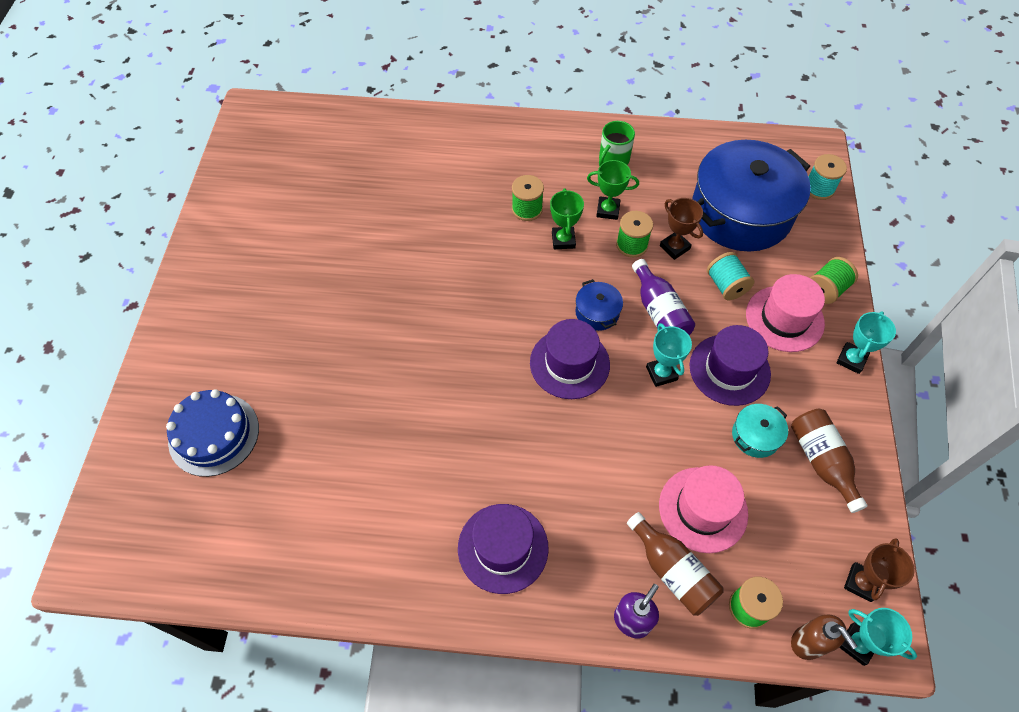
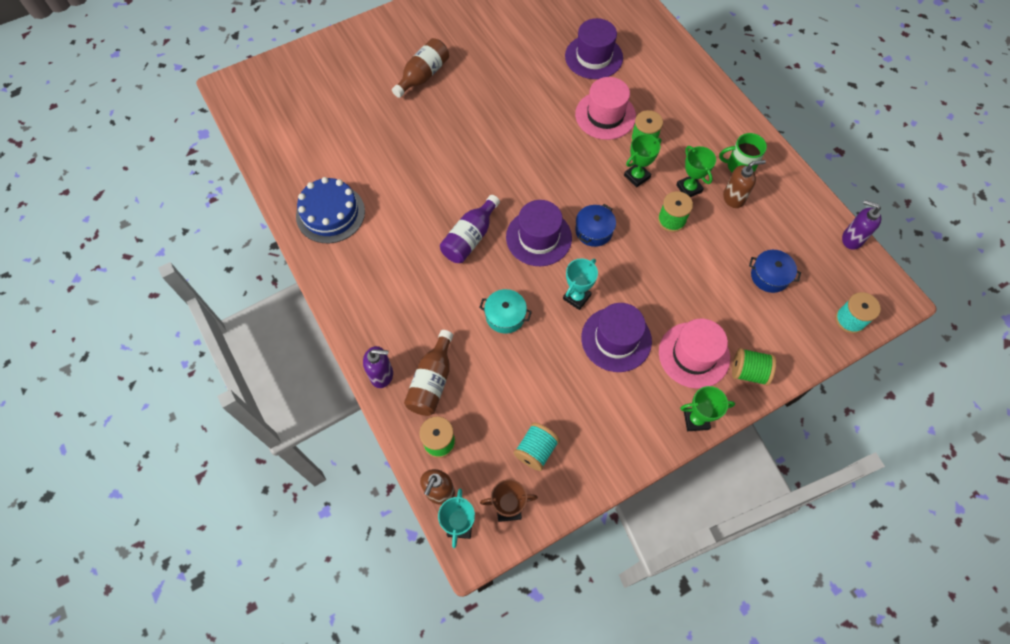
camera: 55 degrees right, 5 degrees up
blue cake [166,389,259,477] -> blue cake moved to [296,177,365,243]
purple hat [458,504,549,594] -> purple hat moved to [565,18,623,79]
purple bottle [632,259,695,335] -> purple bottle moved to [440,195,500,263]
pink hat [659,465,748,553] -> pink hat moved to [575,77,636,140]
brown trophy [660,198,703,260] -> none
blue pot [692,140,811,252] -> blue pot [749,250,801,293], size x0.40
turquoise spool [707,252,754,300] -> turquoise spool moved to [514,423,560,471]
turquoise pot [732,404,788,458] -> turquoise pot moved to [479,289,532,334]
brown bottle [791,409,868,513] -> brown bottle moved to [392,38,449,98]
turquoise trophy [836,311,896,374] -> green trophy [680,386,735,431]
none -> brown soap dispenser [723,160,766,208]
none -> purple soap dispenser [842,200,881,250]

